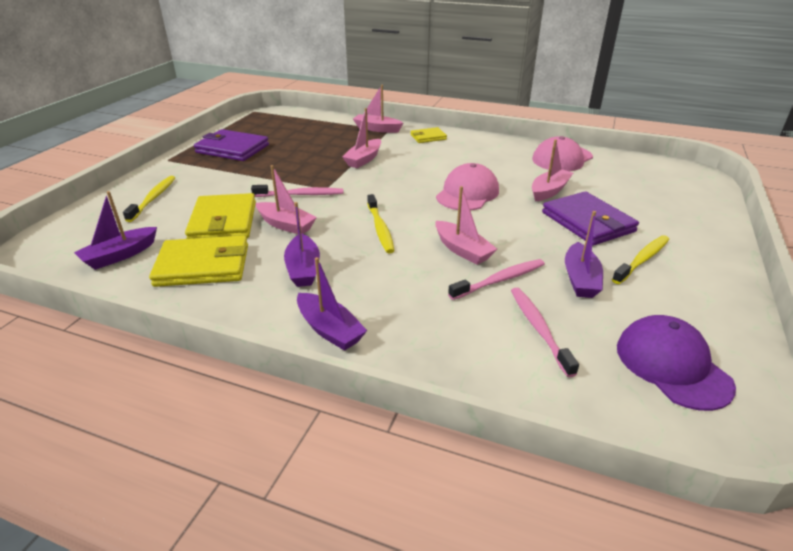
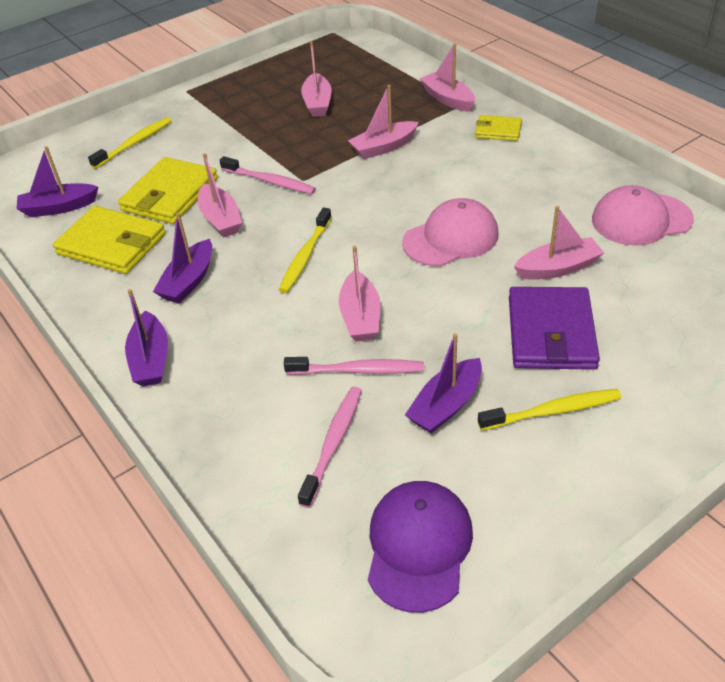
camera: 35 degrees right, 10 degrees up
purple wallet [194,129,269,161] -> none
none -> pink boat [301,42,332,117]

